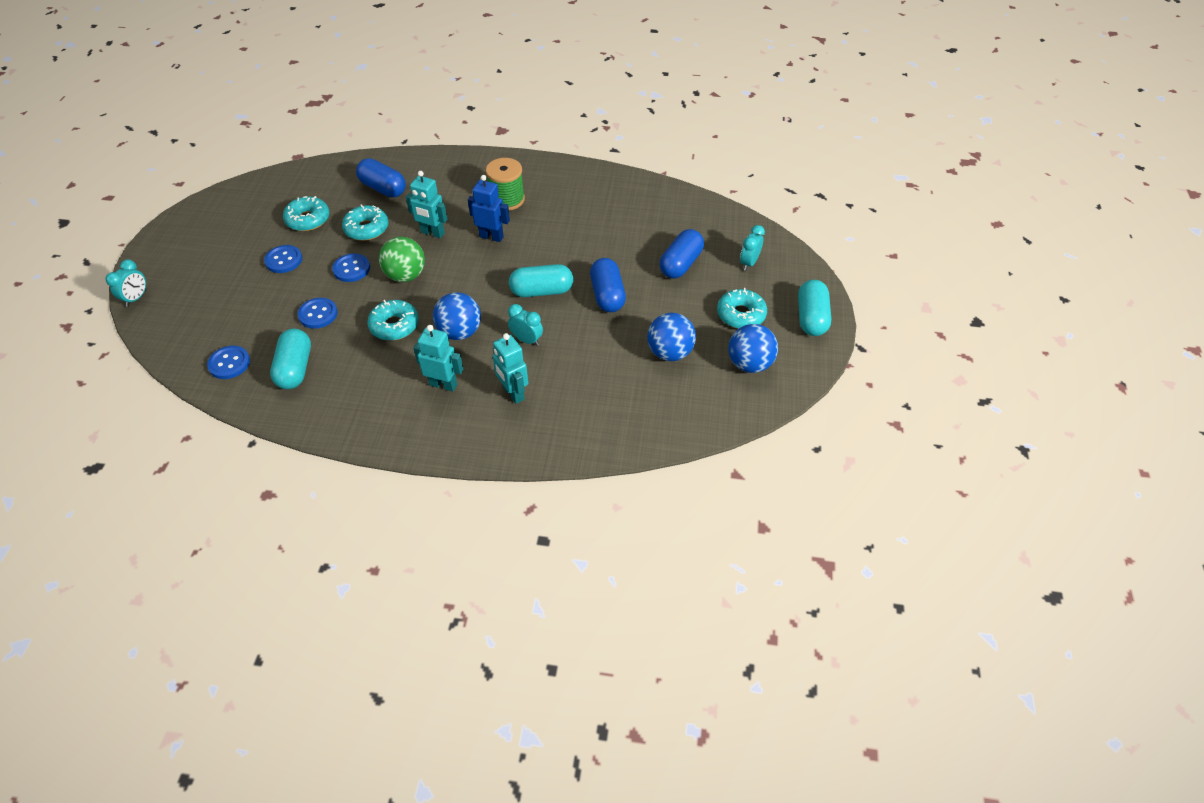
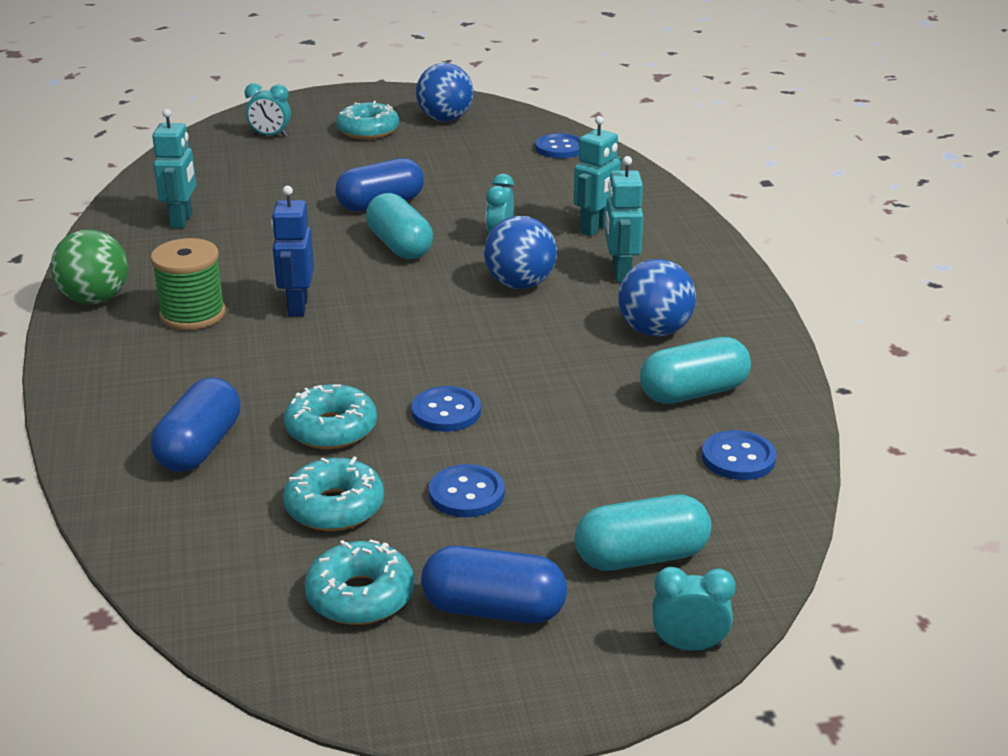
camera: 110 degrees left, 20 degrees down
blue button [297,298,338,329] -> blue button moved to [535,133,580,158]
turquoise donut [367,300,419,341] -> turquoise donut moved to [304,539,414,625]
green ball [379,237,425,282] -> green ball moved to [50,229,128,304]
turquoise robot [406,171,447,238] -> turquoise robot moved to [152,109,197,228]
blue ball [647,313,696,361] -> blue ball moved to [618,259,696,336]
blue capsule [659,229,704,278] -> blue capsule moved to [421,546,567,624]
turquoise capsule [798,280,831,336] -> turquoise capsule moved to [575,494,711,571]

